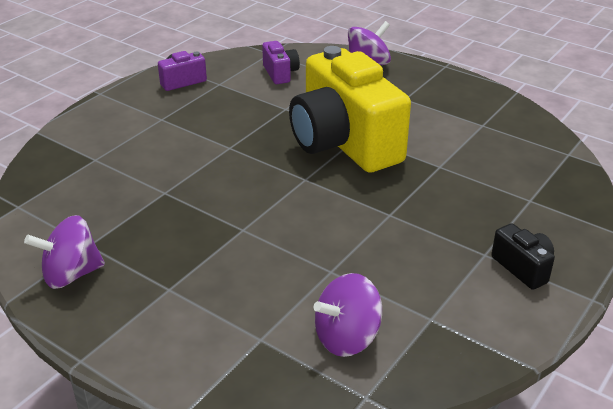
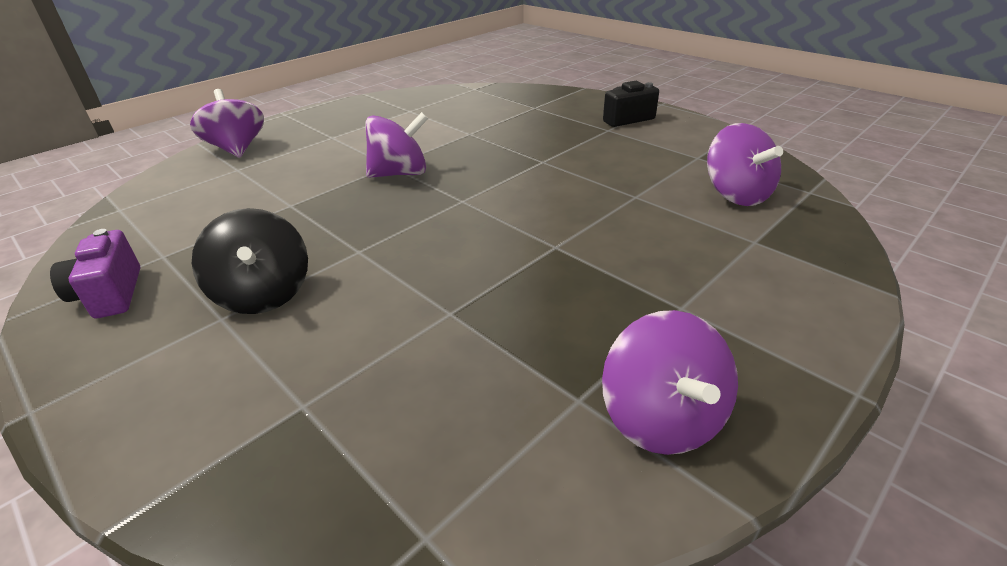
camera: 80 degrees left, 0 degrees up
purple camera [262,41,300,84] -> none
yellow camera [289,46,411,173] -> purple spinning top [365,112,428,178]
none -> black spinning top [192,208,308,314]

